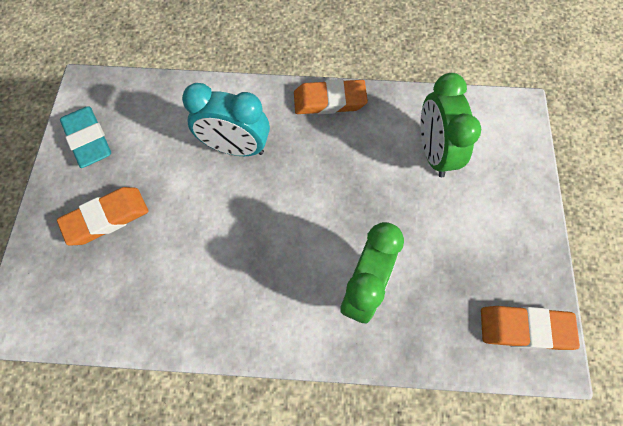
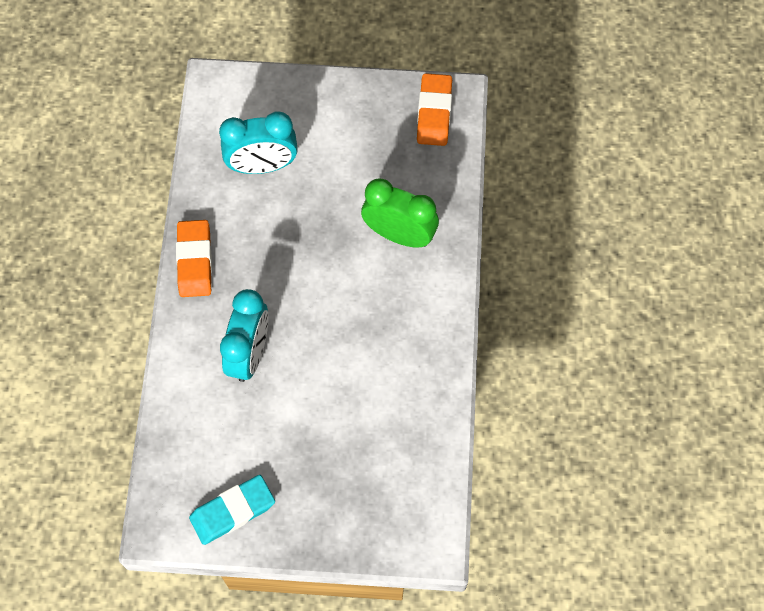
camera: 90 degrees left, 0 degrees up
orange eraser [57,187,149,246] -> none
green clock [420,73,481,177] -> turquoise clock [219,112,298,174]

